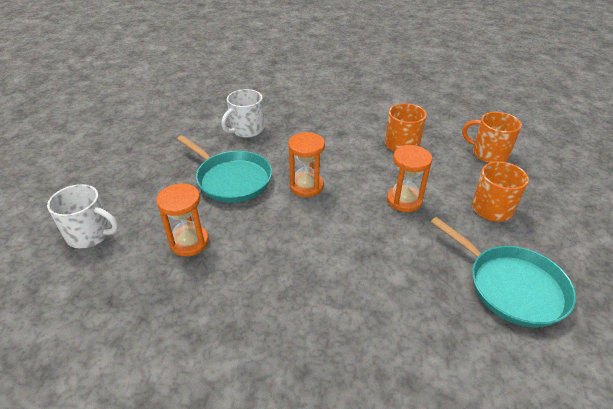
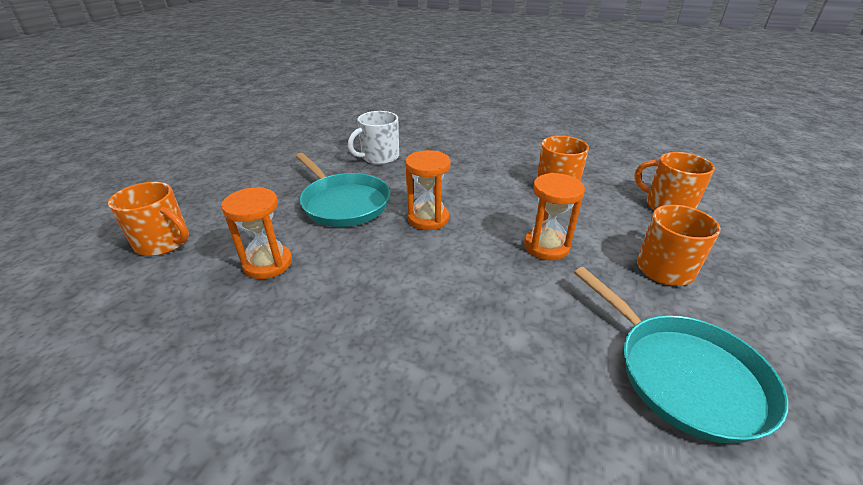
camera: 10 degrees right, 5 degrees down
white mug [47,184,118,248] -> orange mug [108,182,189,256]

